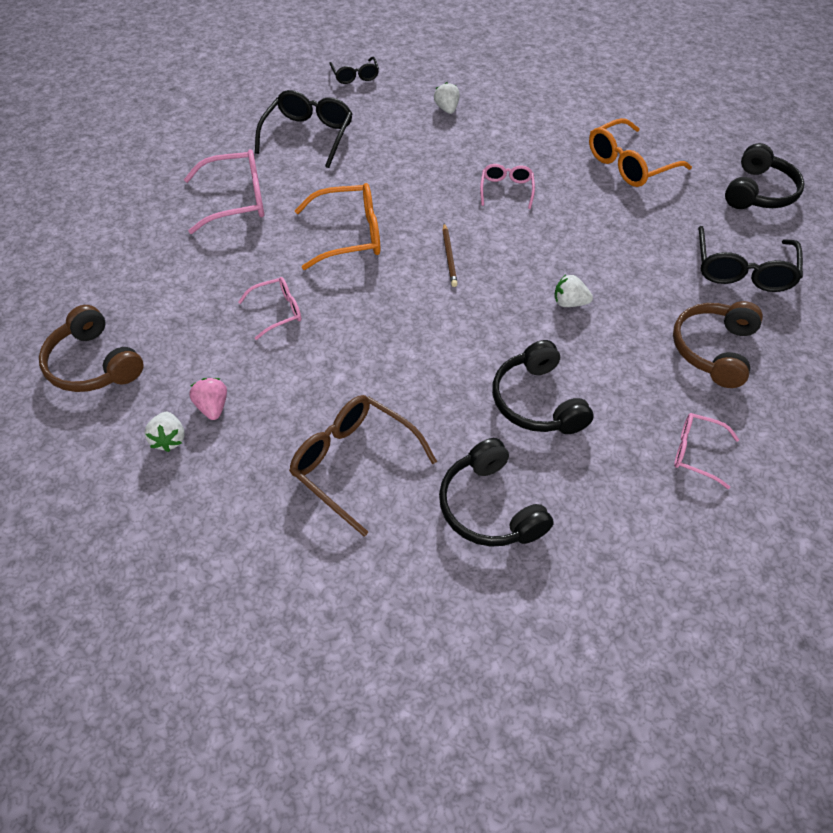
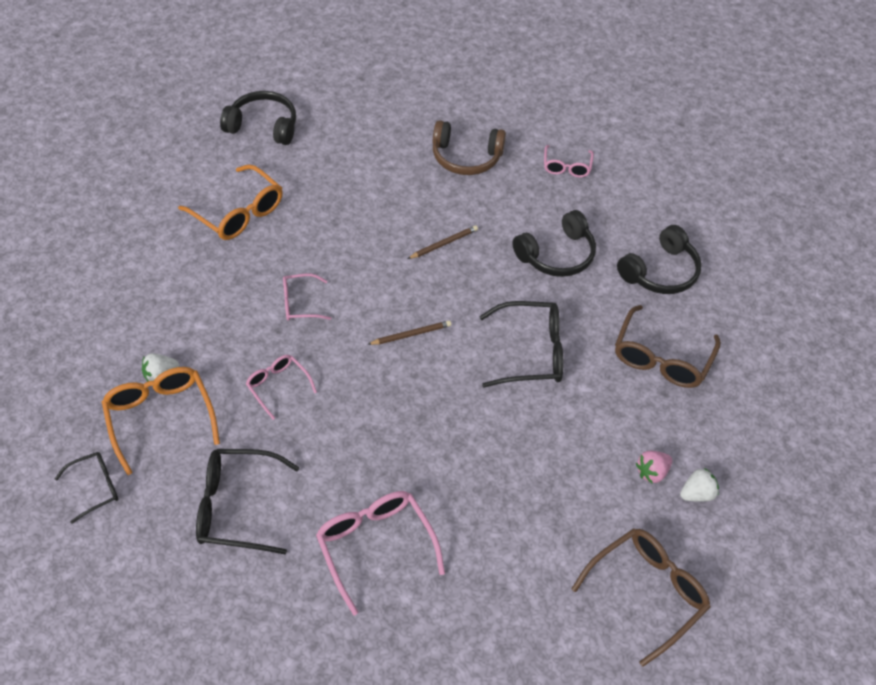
camera: 105 degrees left, 0 degrees up
brown headphones [39,305,144,392] -> brown glasses [571,529,710,667]
pink glasses [238,277,301,340] -> pink glasses moved to [246,355,317,420]
orange glasses [295,183,380,270] -> orange glasses moved to [102,367,220,475]
white strawberry [554,275,593,307] -> brown pencil [408,225,478,259]
black glasses [698,226,803,292] -> black glasses moved to [479,301,563,388]

